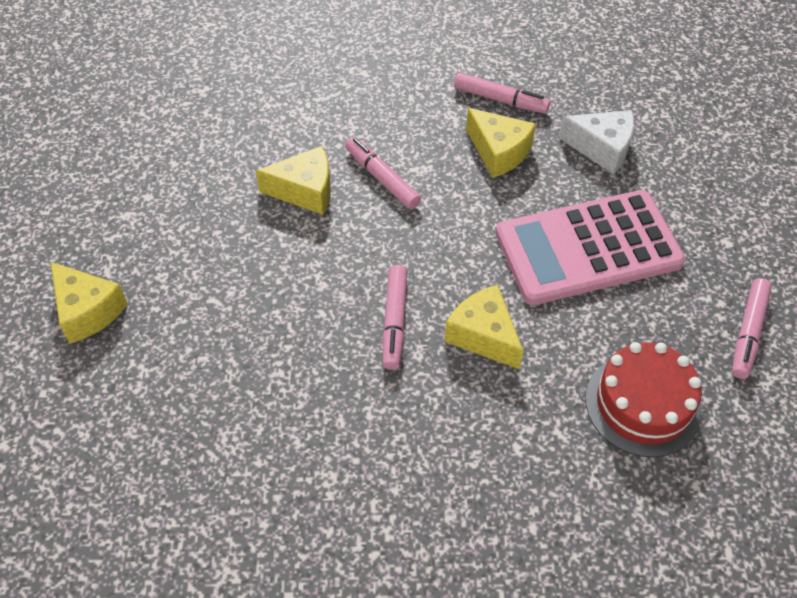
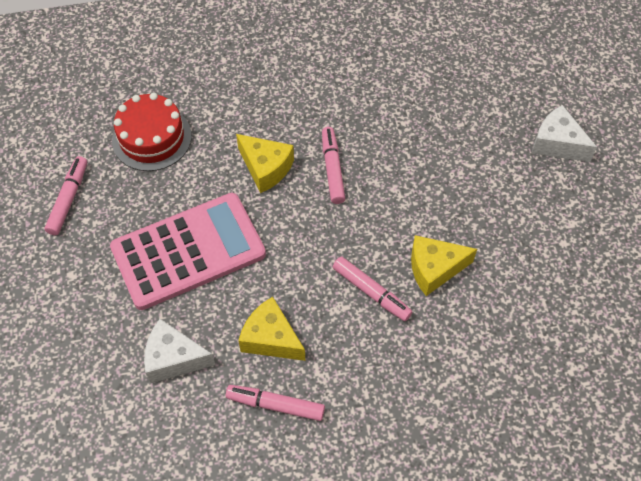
camera: 170 degrees right, 5 degrees up
yellow cheese [51,262,128,344] -> white cheese [532,105,597,162]

